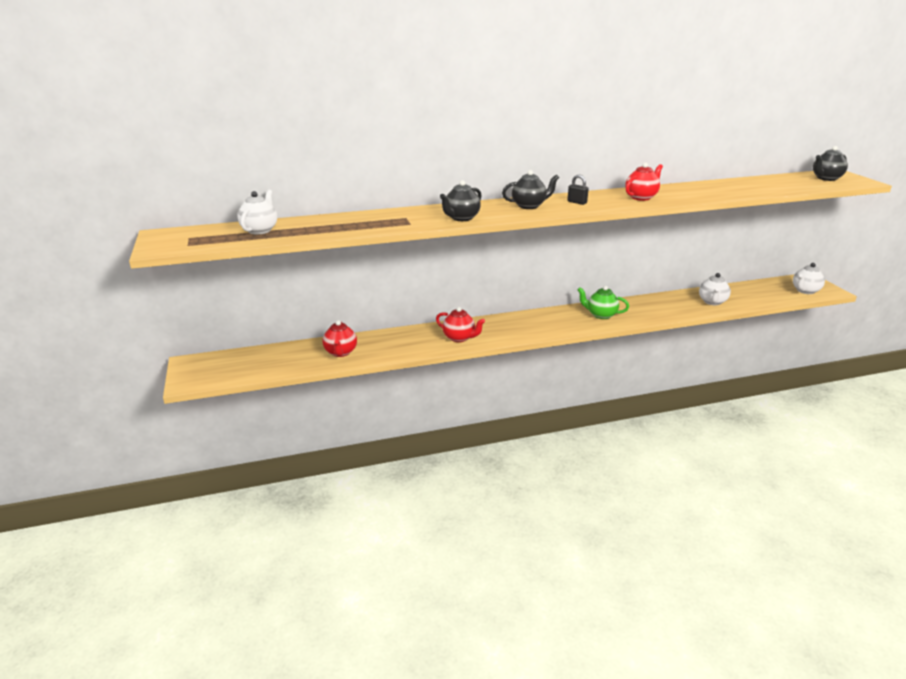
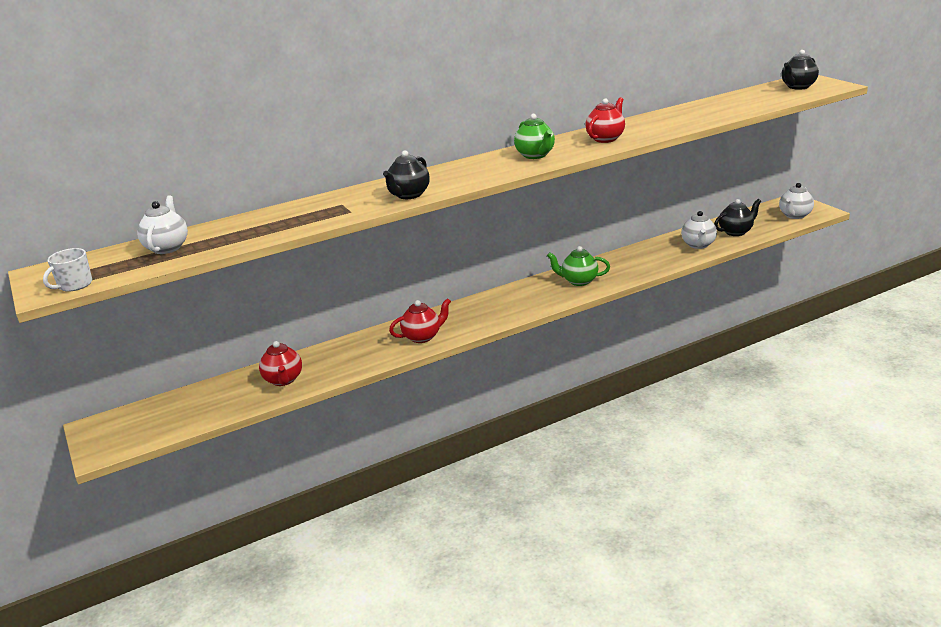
camera: 10 degrees left, 0 degrees up
red teapot [436,307,485,342] -> red teapot turned 45 degrees counterclockwise [389,298,451,343]
black teapot [502,170,559,209] -> black teapot moved to [714,199,761,236]
black padlock [567,175,589,205] -> green teapot [514,114,555,159]
none -> white mug [43,248,92,292]

